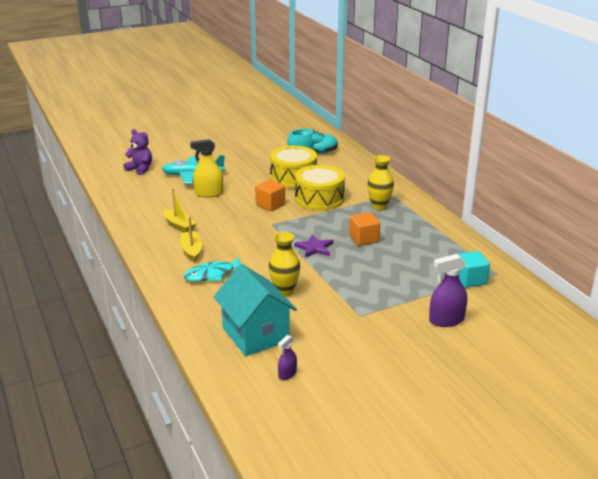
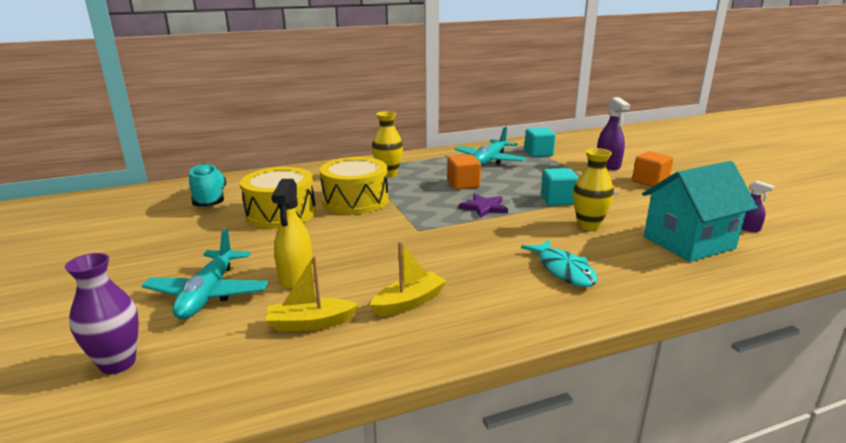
camera: 85 degrees left, 5 degrees down
purple teddy bear [124,129,152,175] -> purple vase [65,253,139,374]
yellow boat [180,216,202,262] -> yellow boat moved to [266,256,358,332]
orange cube [255,180,285,211] -> orange cube moved to [632,151,673,187]
none -> turquoise plane [454,127,526,166]
none -> turquoise cube [541,168,579,205]

